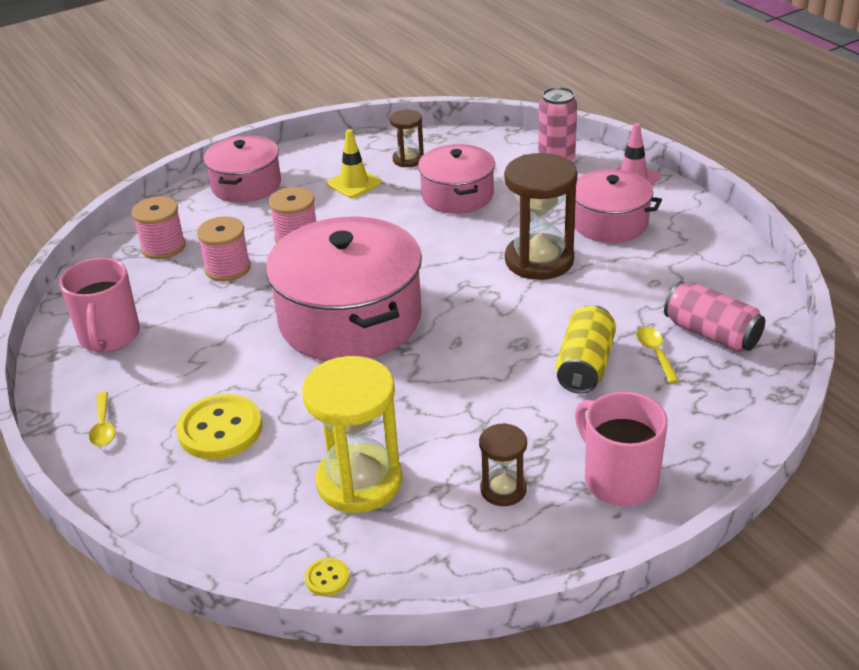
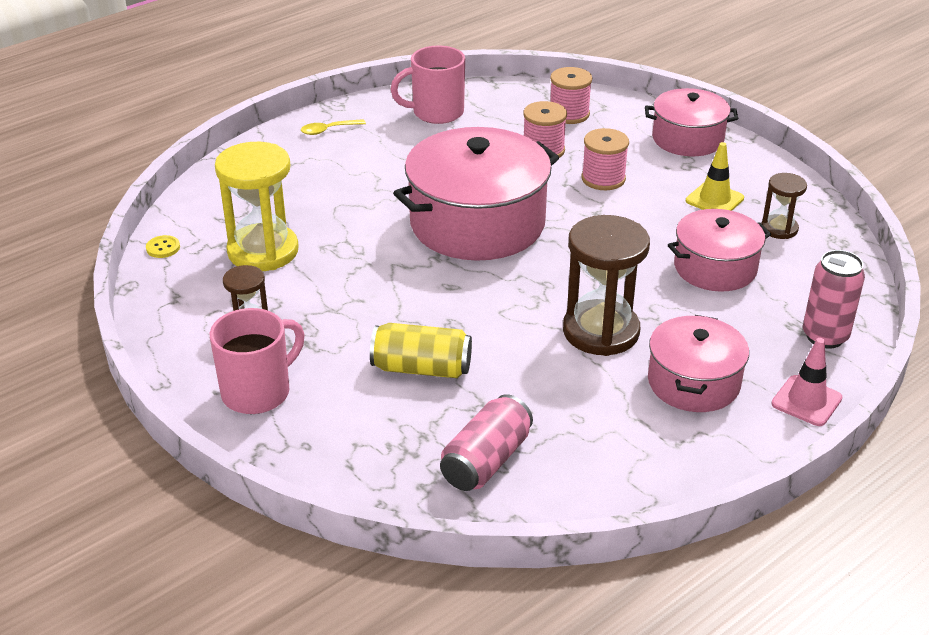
camera: 80 degrees right, 0 degrees up
yellow button [176,394,262,459] -> none
yellow spoon [637,327,679,383] -> none

